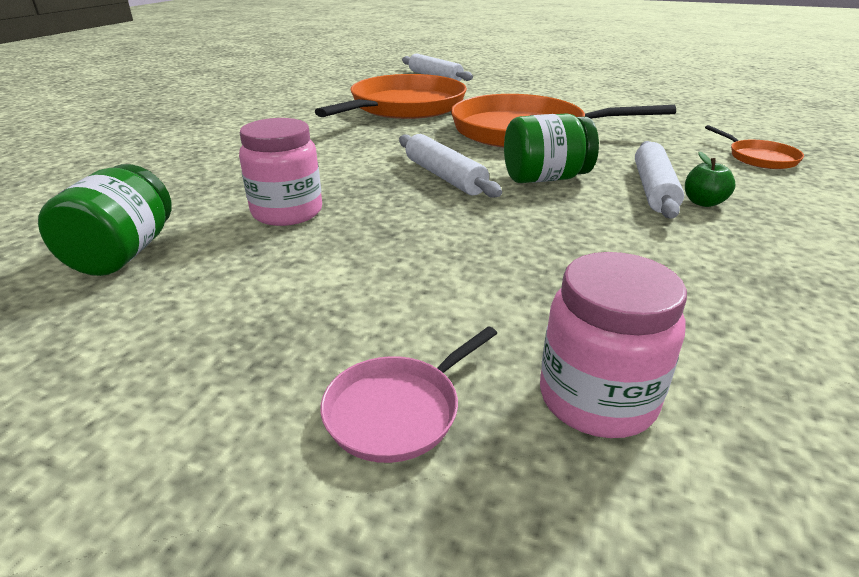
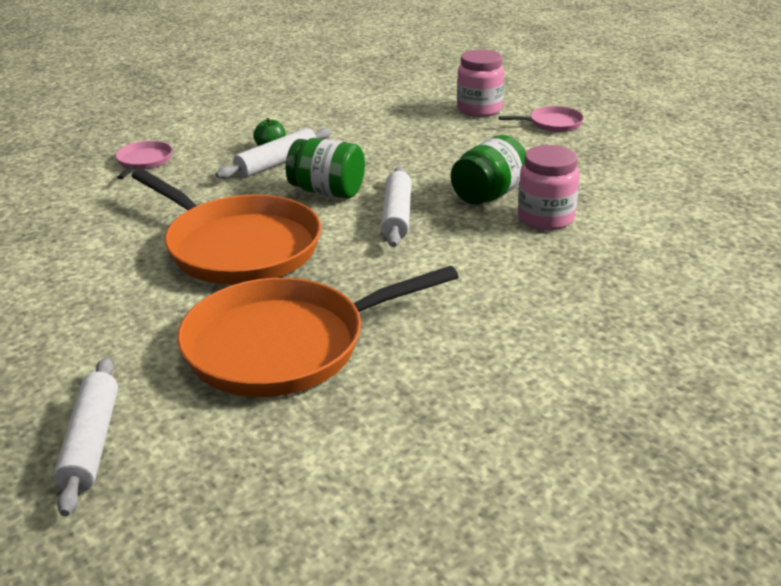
camera: 145 degrees left, 0 degrees up
green jar [38,164,172,276] -> green jar moved to [451,135,526,205]
orange pan [705,125,804,169] -> pink pan [115,141,172,179]

